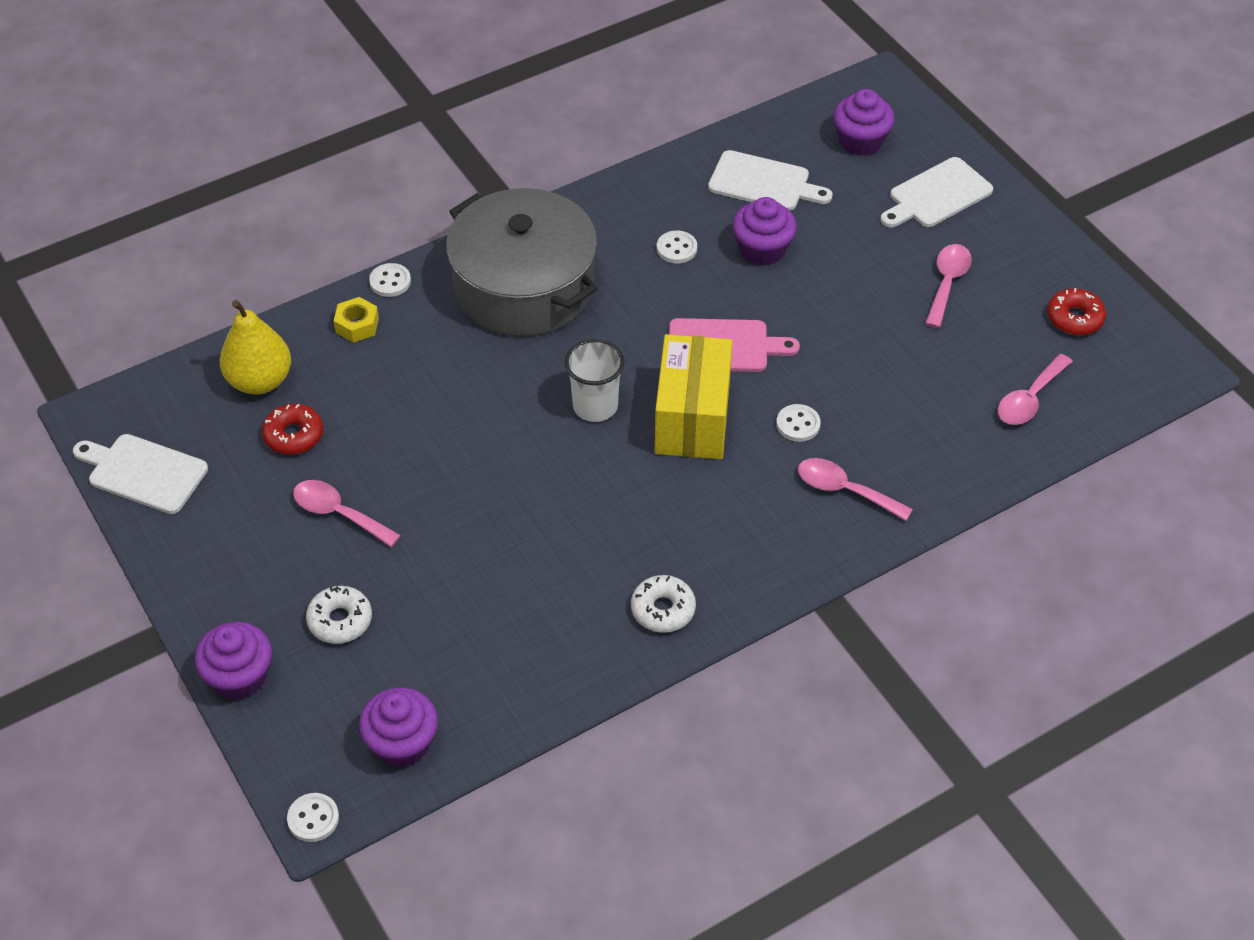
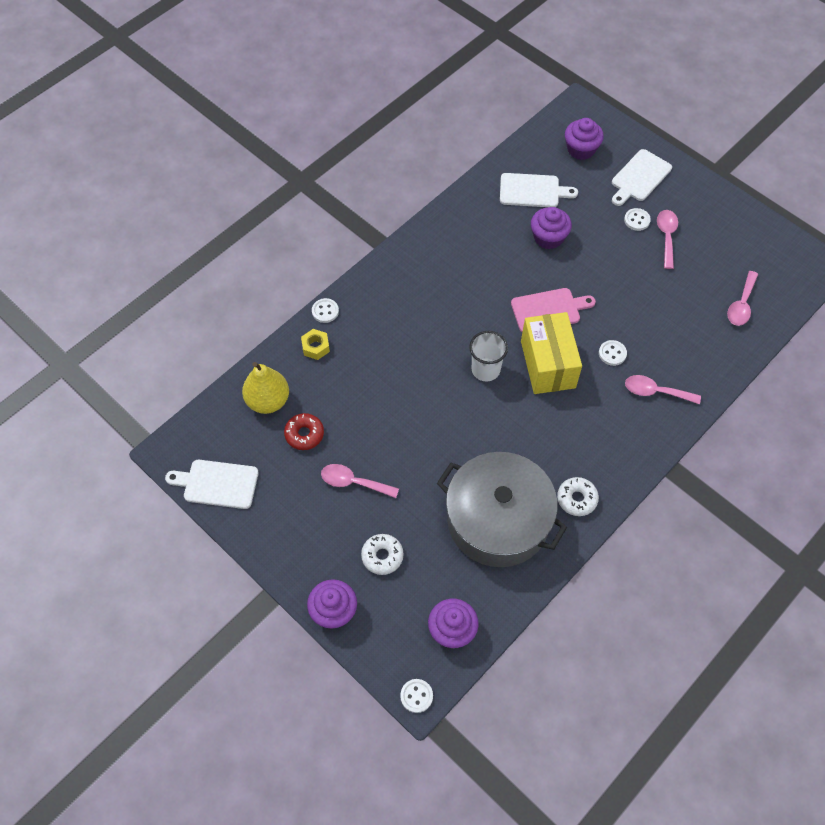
camera: 15 degrees left, 10 degrees up
grey pot [446,188,598,337] -> grey pot moved to [437,452,567,567]
white button [657,231,697,263] -> white button moved to [624,208,651,231]
red donut [1047,288,1106,335] -> none

